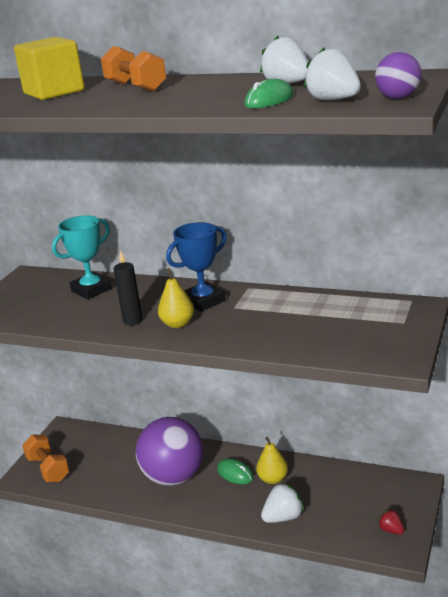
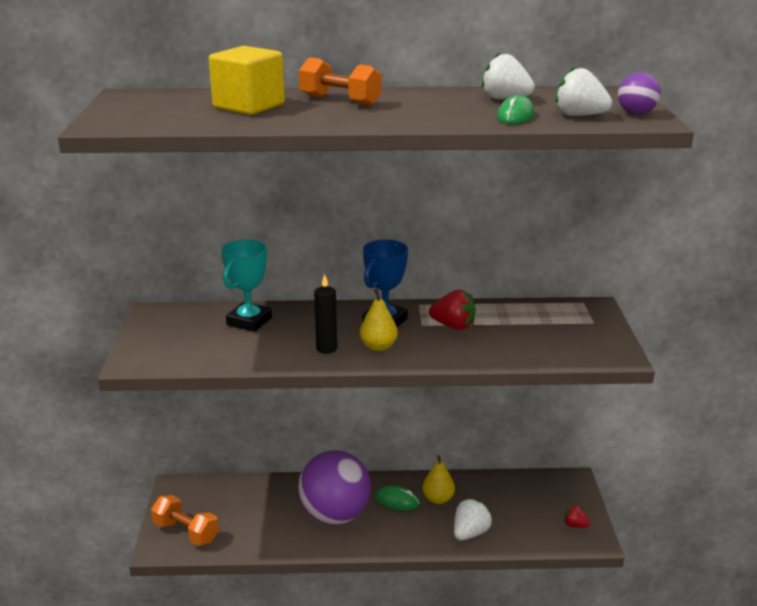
camera: 25 degrees left, 0 degrees up
none -> red strawberry [429,290,476,330]

